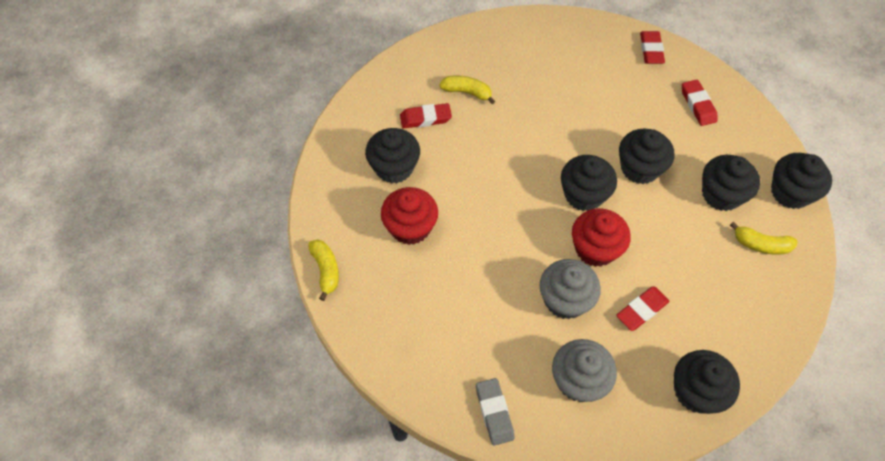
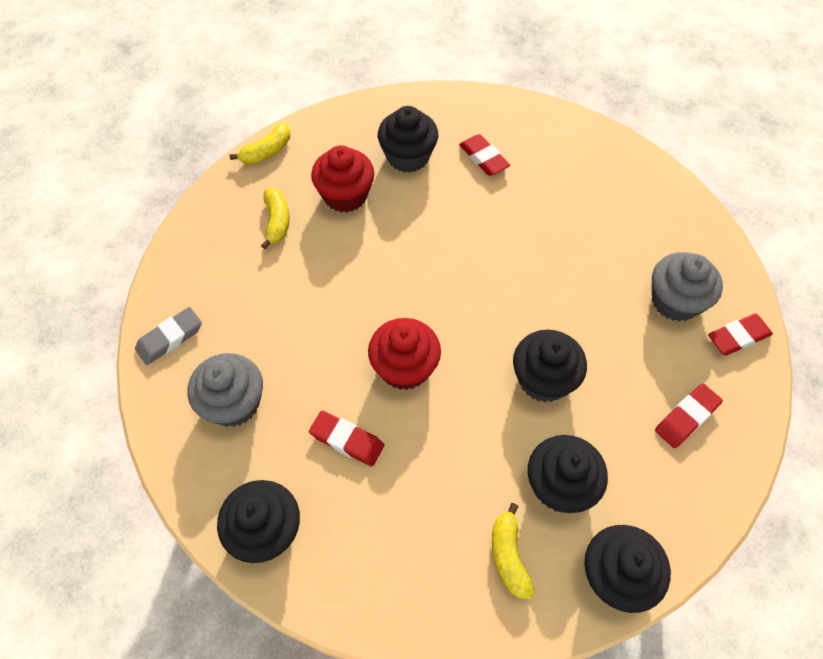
camera: 65 degrees right, 0 degrees up
yellow banana [439,76,495,104] -> yellow banana moved to [261,188,289,249]
grey cupcake [540,259,601,319] -> grey cupcake moved to [652,252,723,321]
black cupcake [561,155,617,211] -> none

